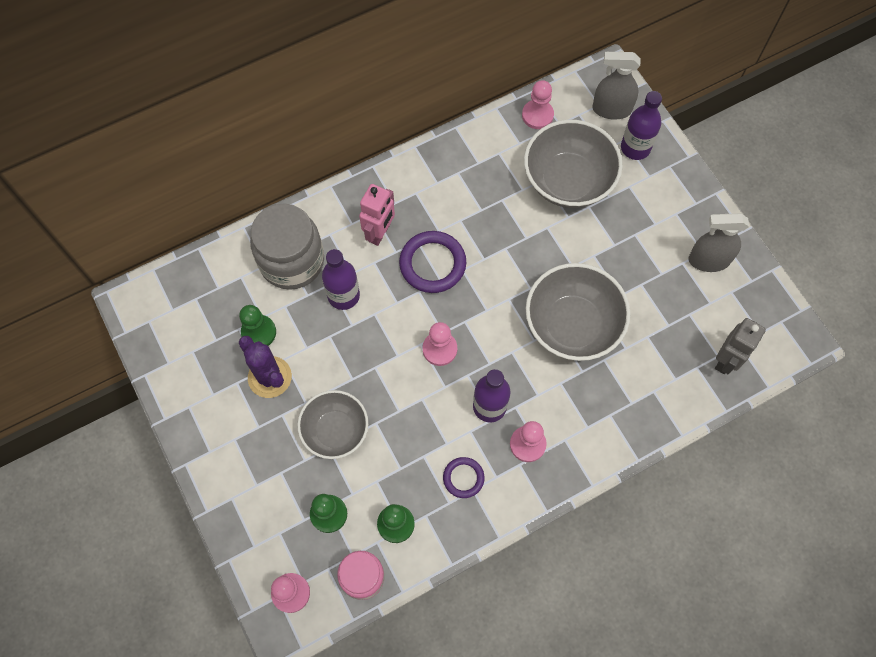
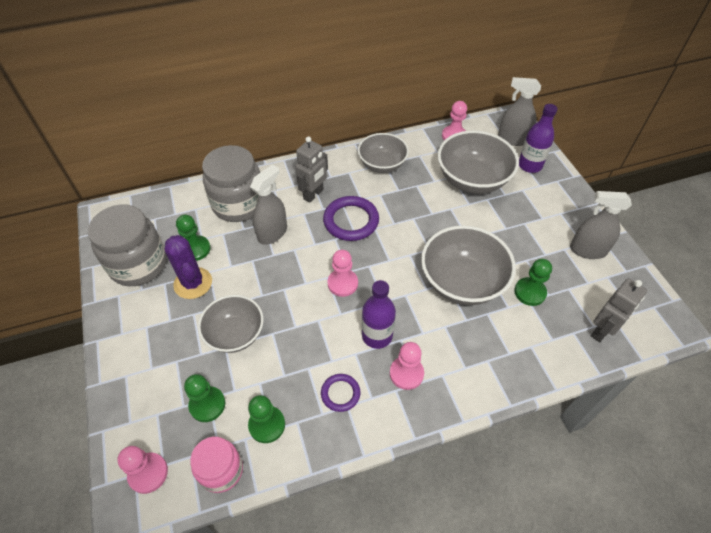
camera: 10 degrees right, 15 degrees down
purple bottle [322,249,360,310] -> grey spray bottle [250,164,287,245]
pink robot [359,184,395,246] -> grey robot [295,136,328,203]
none -> grey jar [88,204,167,286]
none -> grey bowl [358,133,409,173]
none -> green pawn [514,259,552,306]

